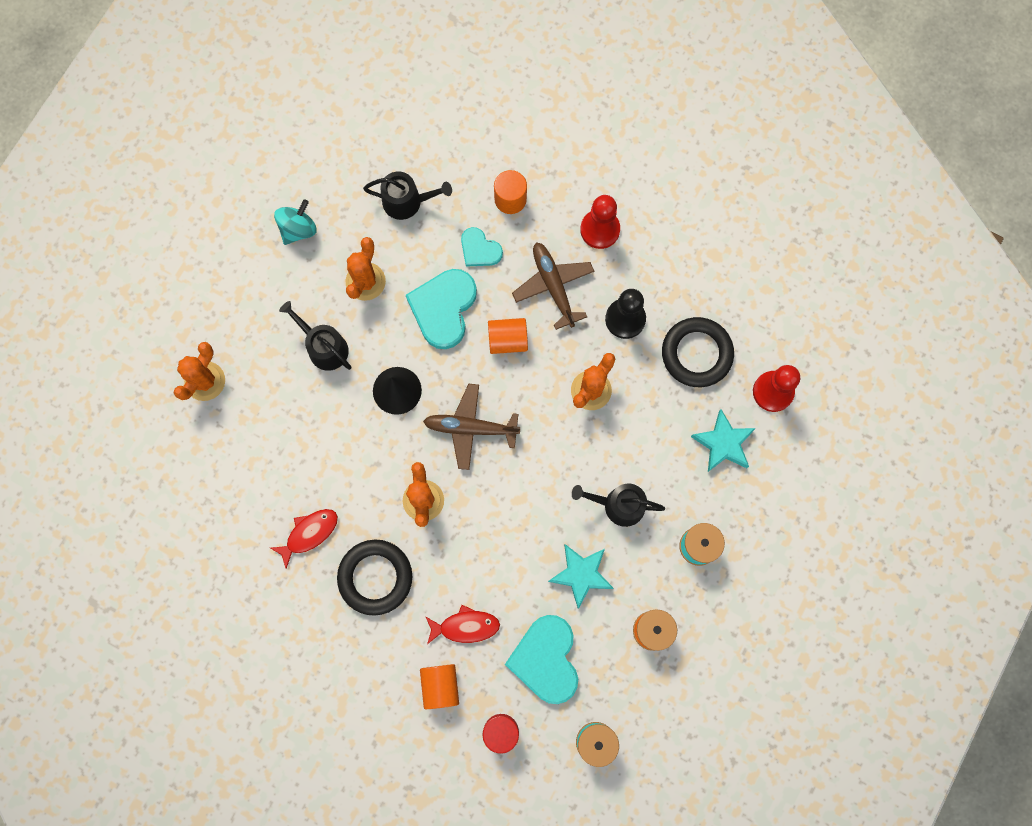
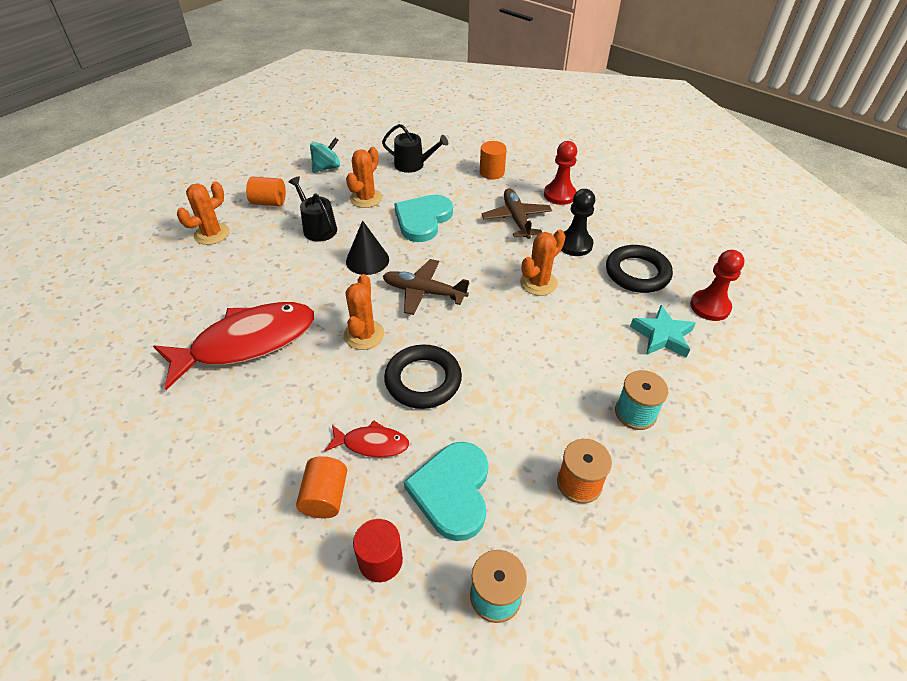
camera: 10 degrees right, 30 degrees down
red fish [271,509,338,569] -> red fish [153,302,314,390], size x2.15
black ring [337,540,412,616] -> black ring moved to [384,344,462,409]
turquoise heart [461,227,503,267] -> none
orange cylinder [488,318,528,354] -> orange cylinder moved to [246,176,286,206]
turquoise star [548,544,614,609] -> none
black watering can [572,483,665,527] -> none

